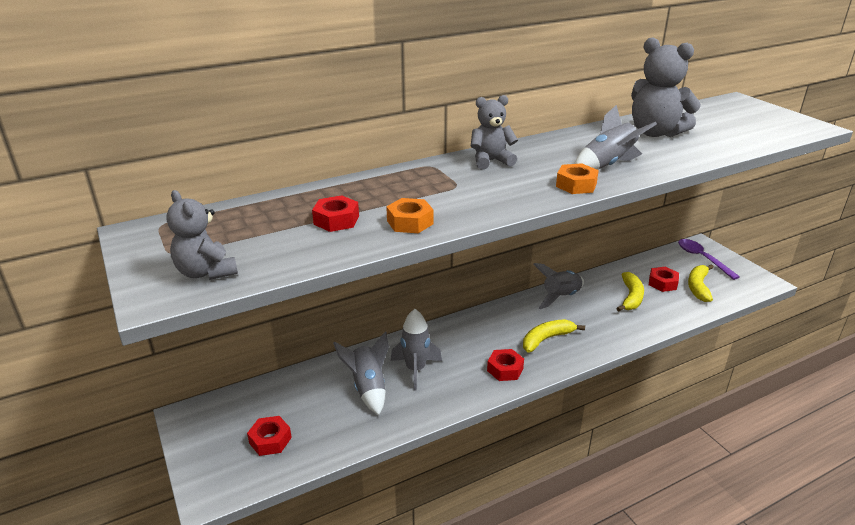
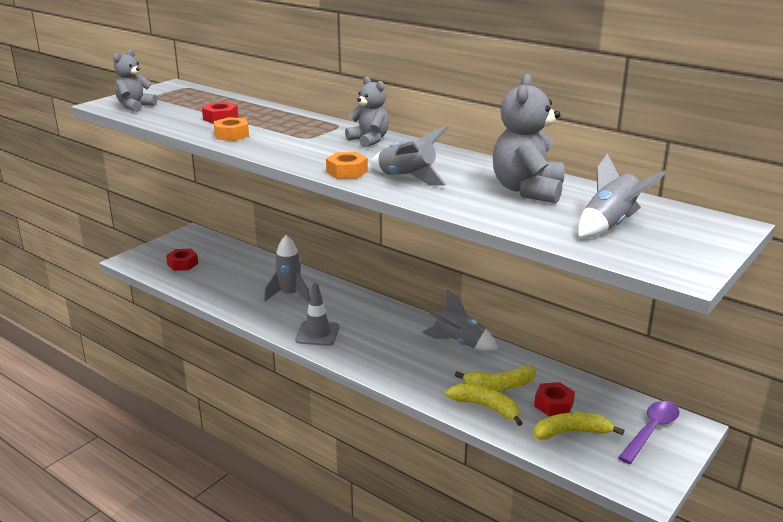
camera: 65 degrees right, 5 degrees down
grey rocket [333,331,389,415] -> grey rocket moved to [578,154,666,238]
red nut [487,349,524,381] -> grey traffic cone [295,283,339,346]
yellow banana [523,319,585,353] -> yellow banana moved to [445,384,523,426]

